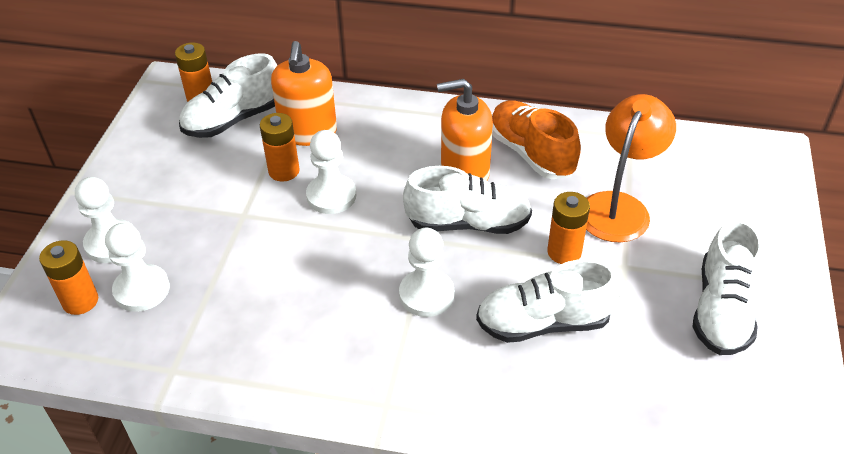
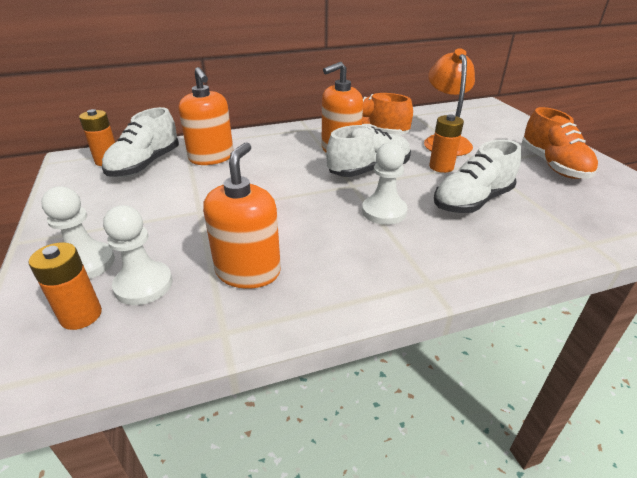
camera: 30 degrees left, 10 degrees down
orange battery [260,113,300,182] -> none
white pawn [306,130,356,214] -> none
white shoe [692,219,763,355] -> orange shoe [521,107,598,179]
none -> orange soap dispenser [203,142,281,289]

